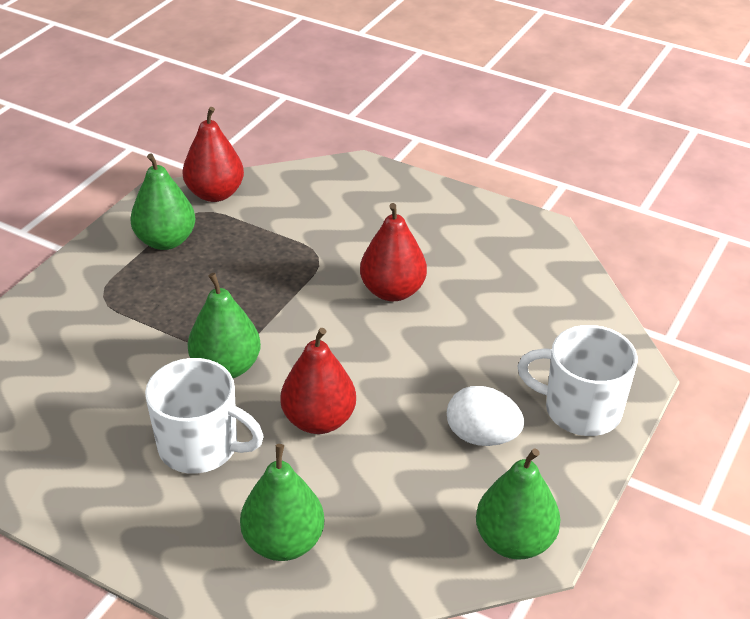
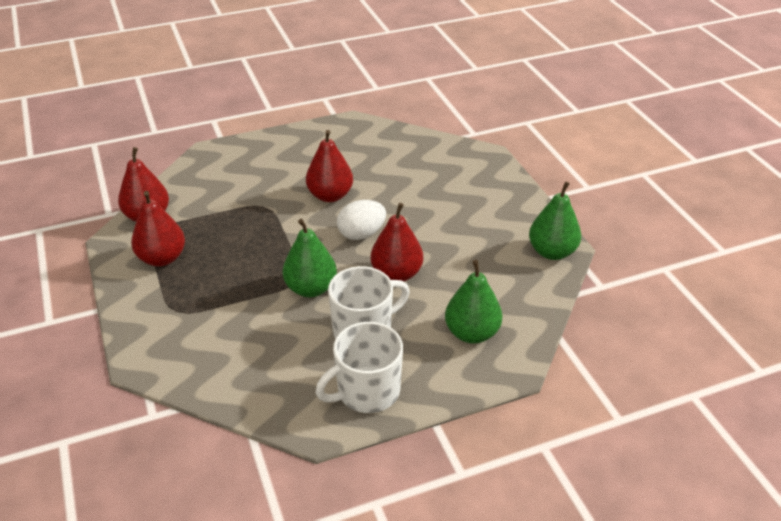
camera: 50 degrees left, 0 degrees up
green pear [130,153,196,250] -> red pear [131,191,185,266]
white egg [447,386,524,446] -> white egg moved to [337,200,386,240]
white mug [518,325,638,436] -> white mug moved to [315,322,403,413]

